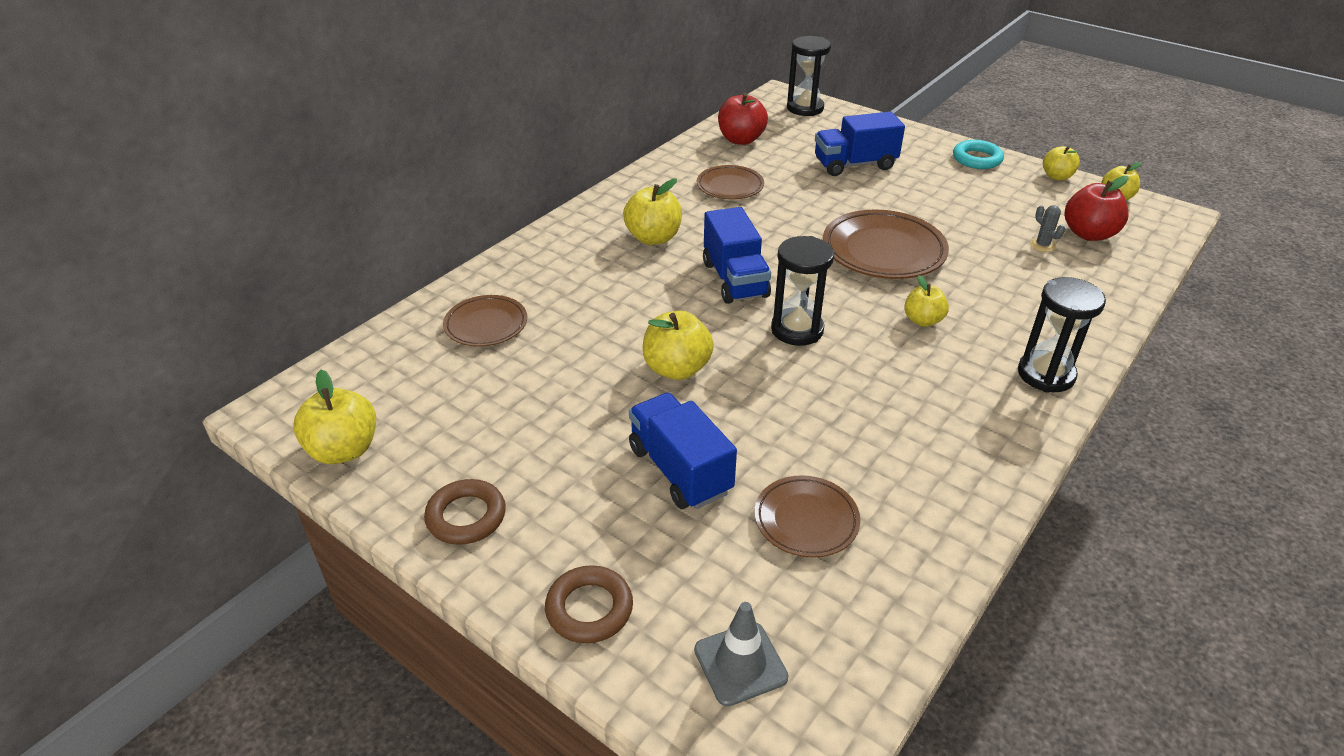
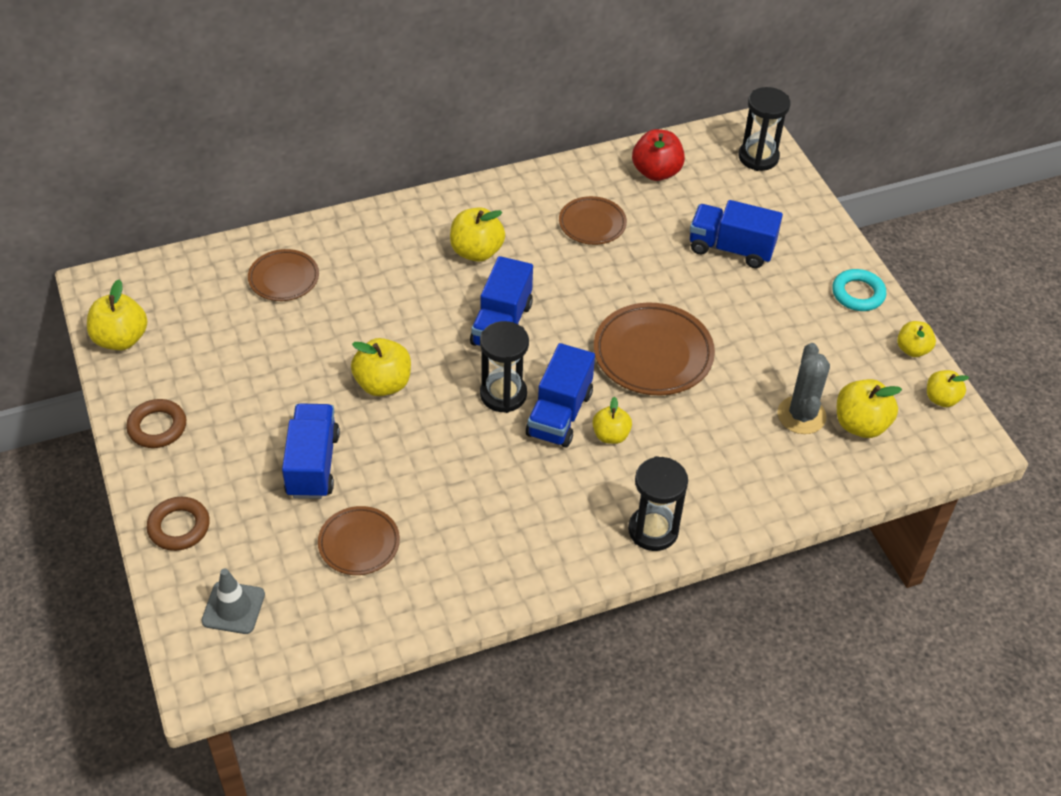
camera: 30 degrees right, 10 degrees up
grey cactus [1030,205,1065,252] -> grey cactus [778,343,830,434], size x1.95
red apple [1065,176,1129,241] -> yellow apple [837,379,902,438]
none -> blue truck [526,343,595,448]

